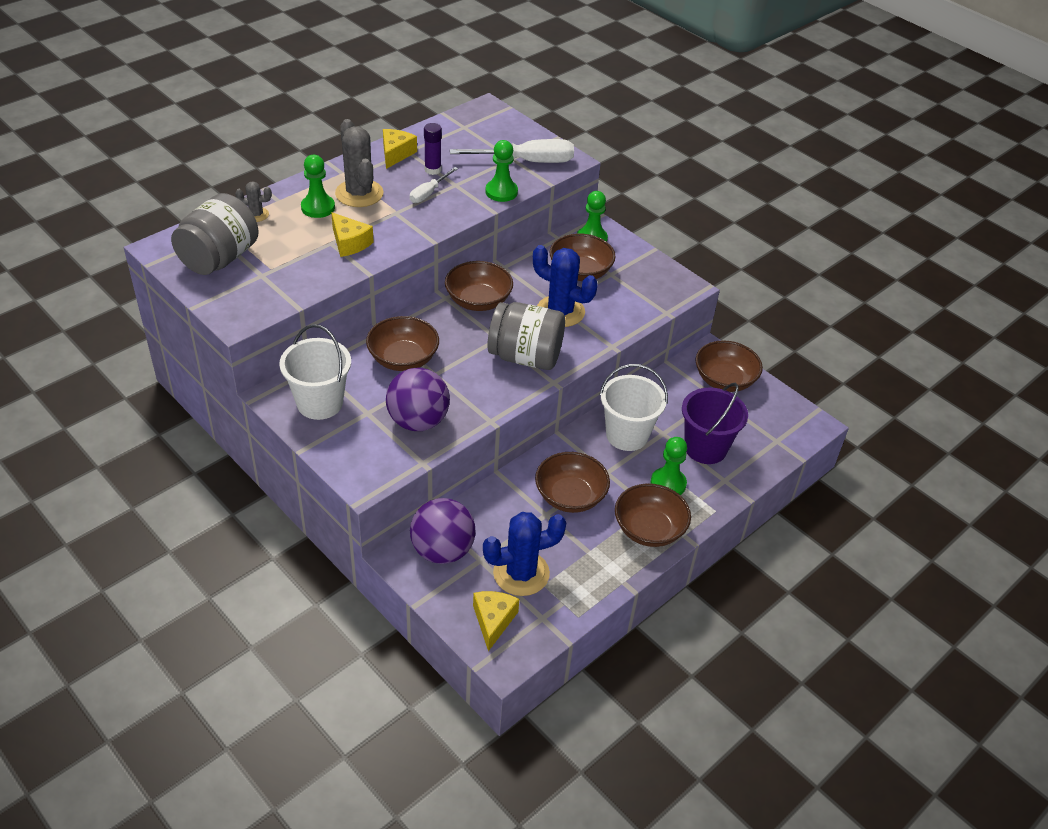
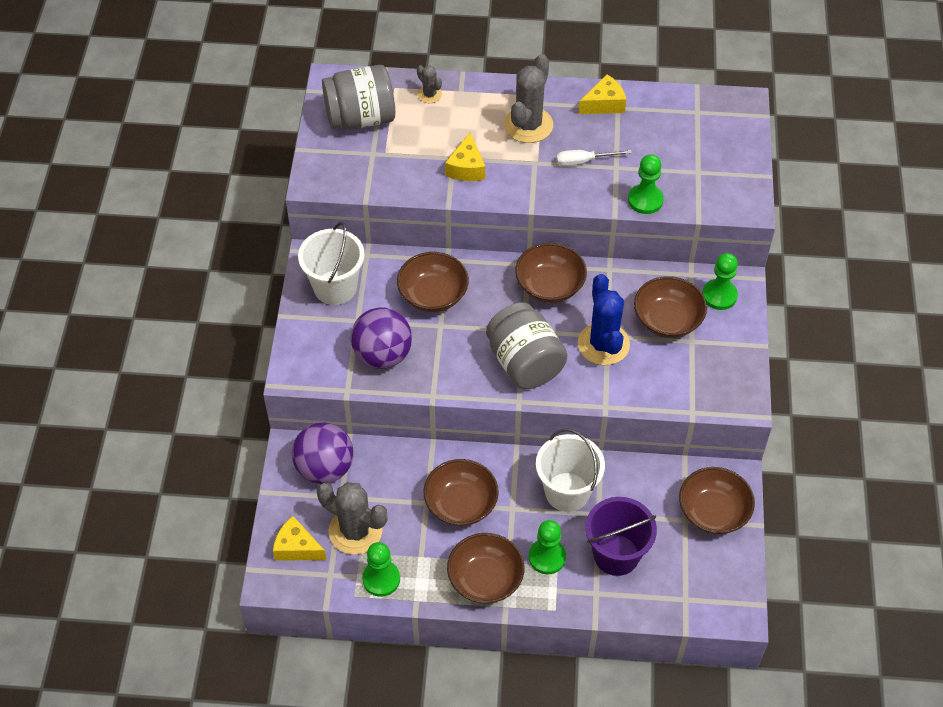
camera: 50 degrees right, 10 degrees up
green pawn [301,155,335,218] -> green pawn moved to [362,542,400,597]
purple glue stick [424,123,442,175] -> none
white screwdriver [450,139,574,163] -> none
yellow cheese [473,591,519,651] -> yellow cheese turned 120 degrees counterclockwise [273,516,326,561]
blue cactus [483,512,566,596] -> grey cactus [317,482,388,555]

